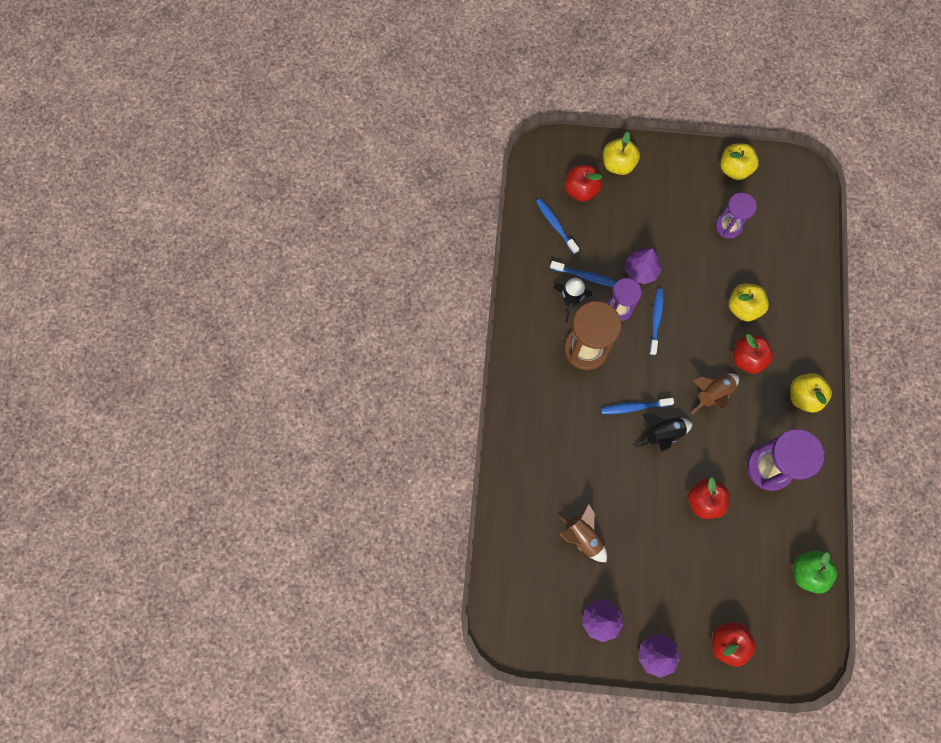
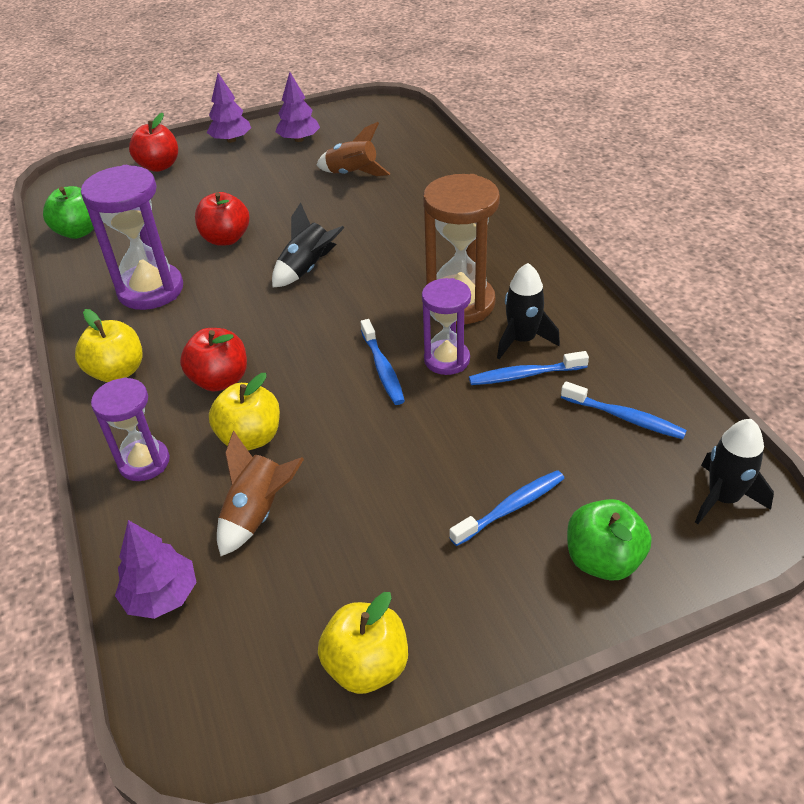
camera: 155 degrees right, 30 degrees down
red apple [565,165,602,202] -> none
blue toothbrush [601,398,674,414] -> blue toothbrush moved to [449,470,565,546]
yellow apple [603,131,640,175] -> green apple [567,499,651,581]
purple tree [625,248,662,284] -> purple tree moved to [115,520,197,619]
brown rocket [692,373,739,414] -> brown rocket moved to [217,431,304,556]
purple hourglass [715,193,757,239] -> purple hourglass moved to [91,377,170,481]
none -> black rocket [695,419,774,524]

